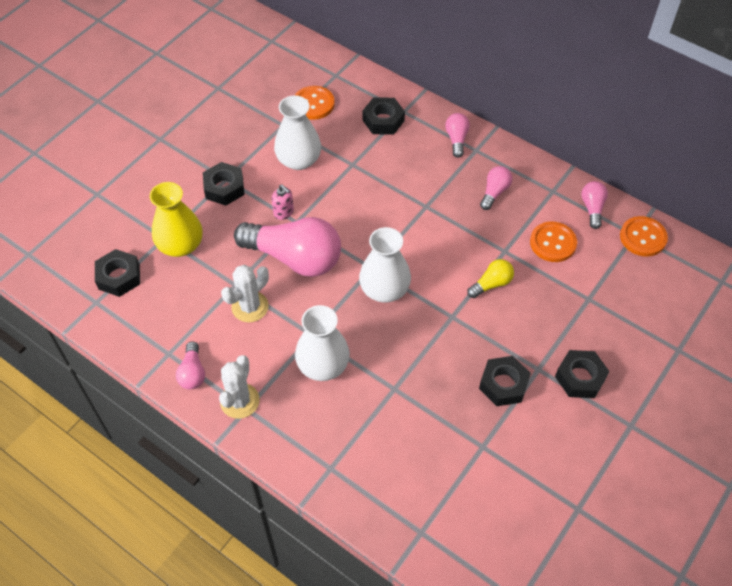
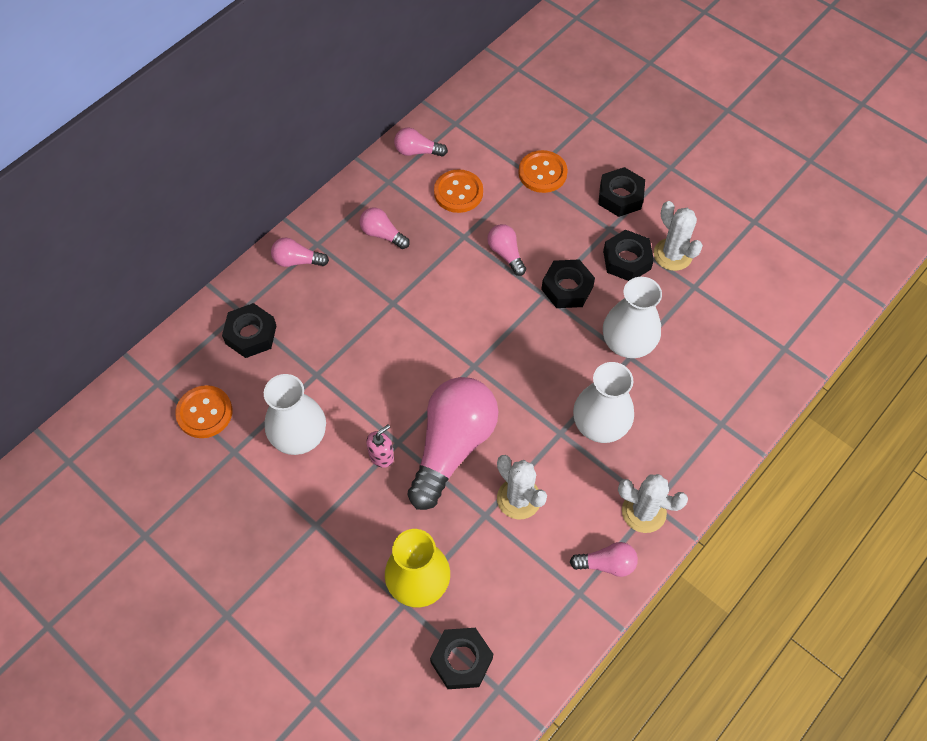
camera: 85 degrees left, 5 degrees up
black nut [203,162,245,206] -> black nut moved to [541,259,595,308]
white vase [359,227,411,303] -> white vase moved to [603,277,662,358]
yellow light bulb [467,259,514,298] -> pink light bulb [487,224,526,276]
orange button [620,216,668,257] -> orange button moved to [518,150,568,193]
none -> white cactus [654,201,703,271]

